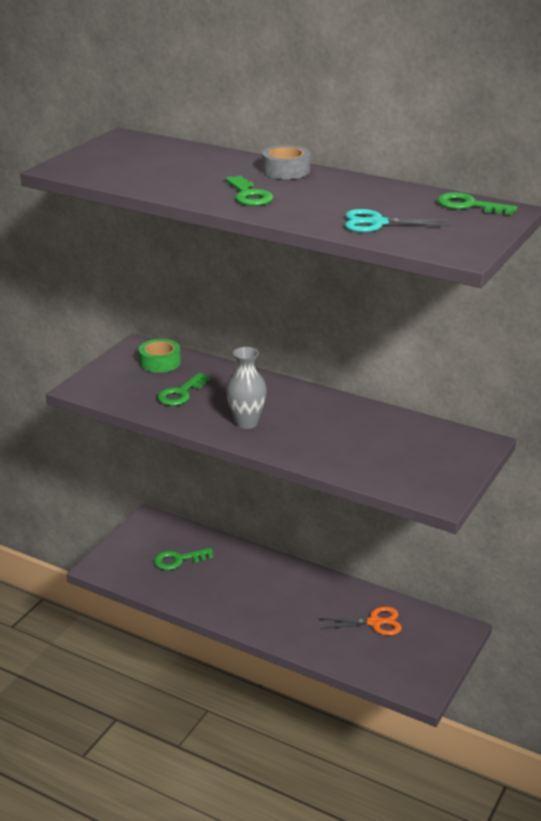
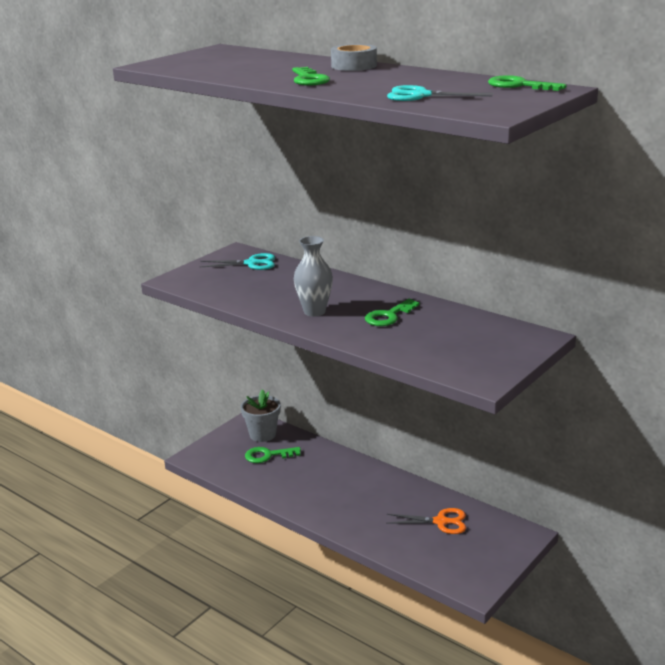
camera: 10 degrees right, 5 degrees down
green tape [139,339,181,373] -> turquoise scissors [199,253,275,270]
green key [157,373,210,406] -> green key moved to [365,299,419,326]
none -> grey flower pot [241,389,281,442]

